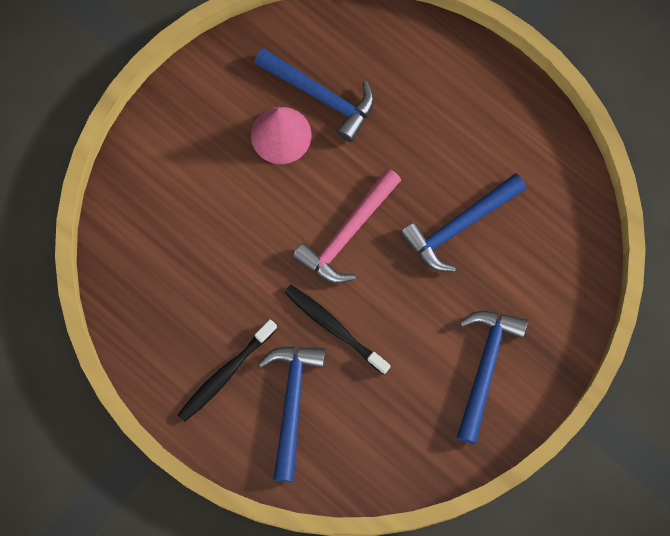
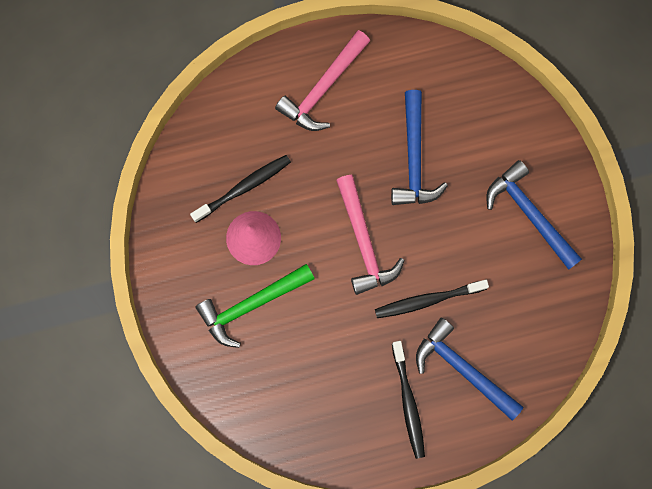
camera: 55 degrees left, 5 degrees up
blue hammer [254,48,374,142] -> black toothbrush [190,155,291,223]
none -> green hammer [196,264,314,348]
none -> pink hammer [275,30,370,131]

